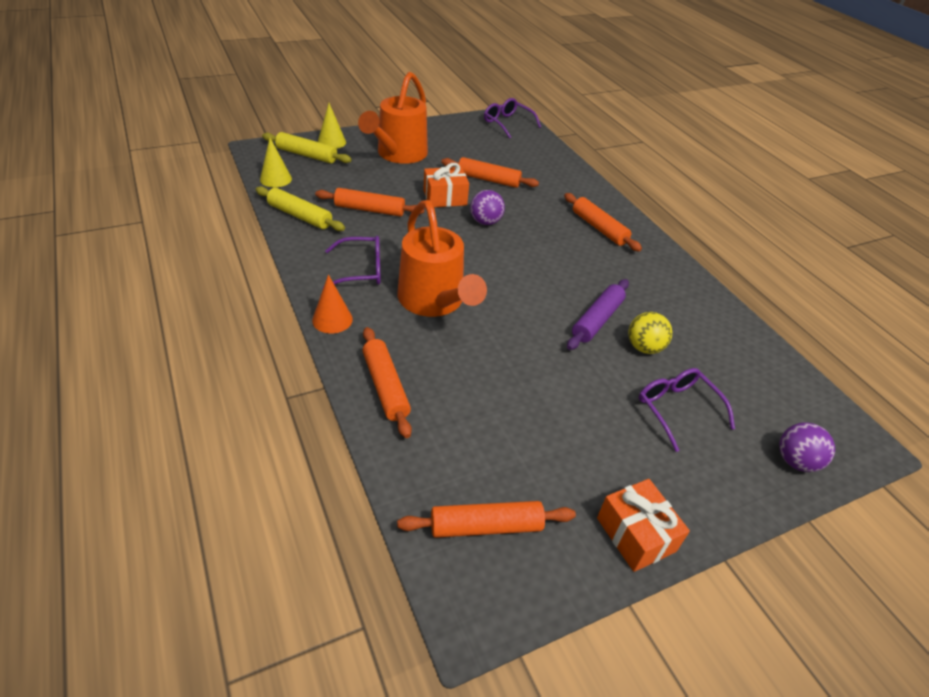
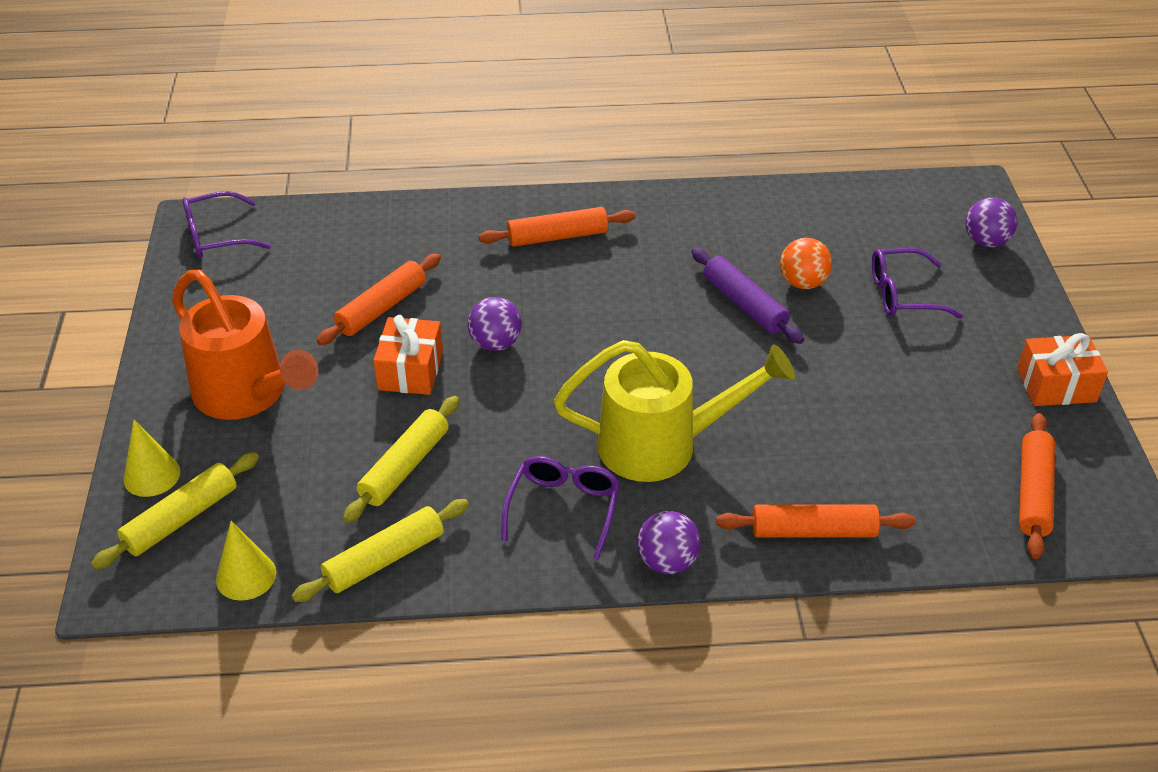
camera: 65 degrees left, 0 degrees up
orange cone [312,274,353,334] -> purple ball [637,511,701,574]
orange rolling pin [315,188,424,217] -> yellow rolling pin [343,396,459,523]
orange watering can [398,200,487,317] -> yellow watering can [554,340,795,482]
yellow ball [629,312,672,354] -> orange ball [780,238,832,289]

